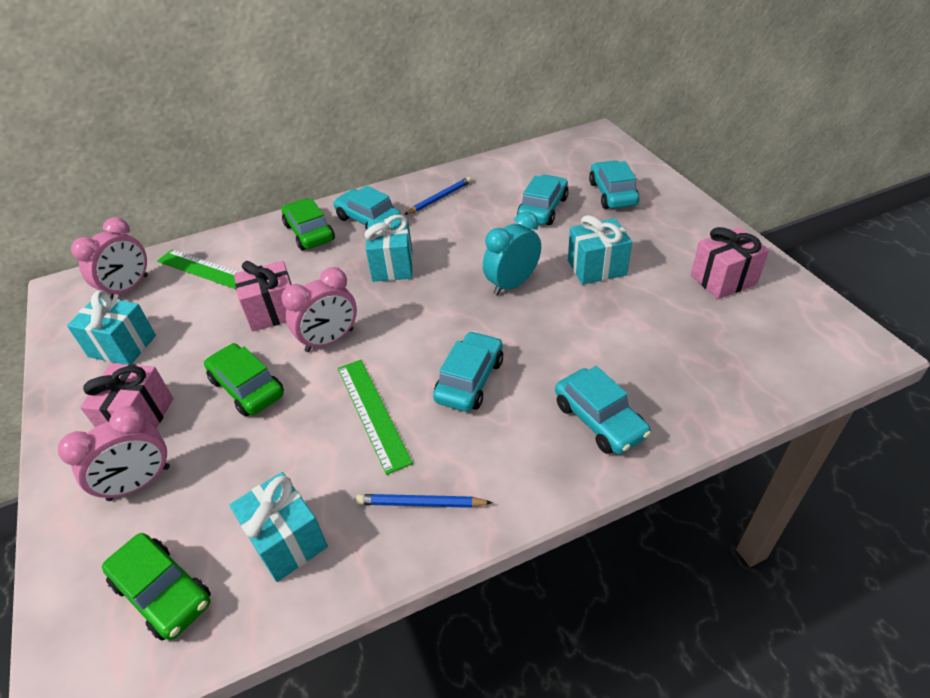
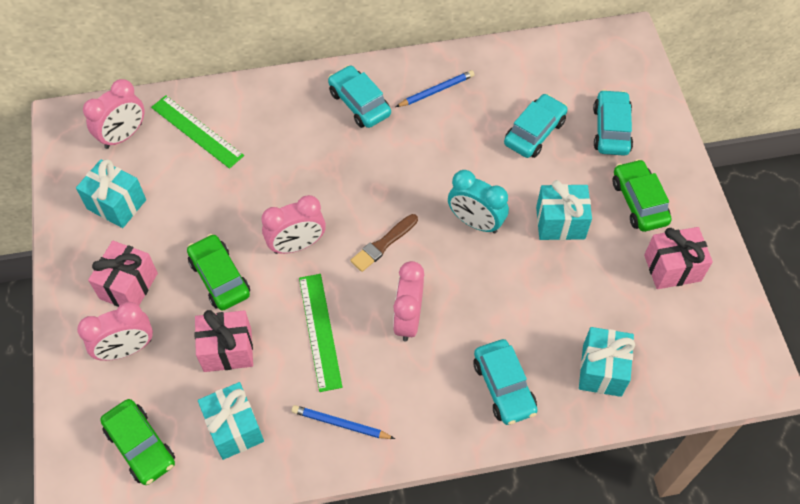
camera: 10 degrees right, 15 degrees up
pink gift [234,261,292,332] -> pink gift moved to [195,310,253,372]
green car [282,198,335,250] -> green car moved to [612,159,672,232]
turquoise gift [364,215,413,282] -> turquoise gift moved to [579,327,635,397]
turquoise car [433,331,503,412] -> pink clock [393,261,424,341]
turquoise clock [483,211,541,296] -> turquoise clock turned 120 degrees counterclockwise [448,170,509,233]
none -> brown brush [350,214,418,272]

